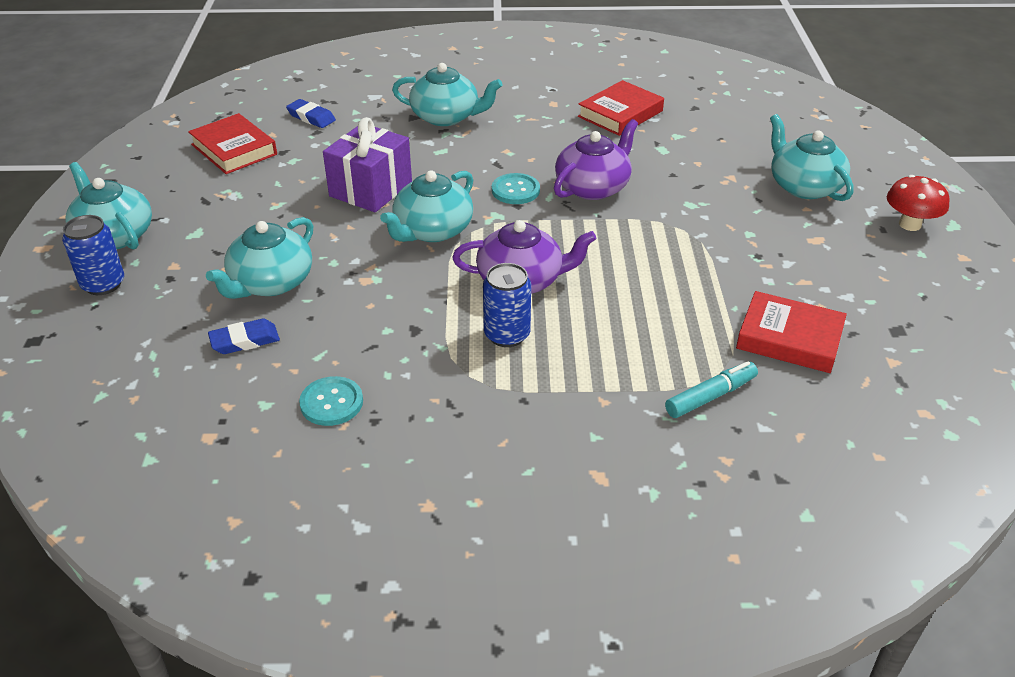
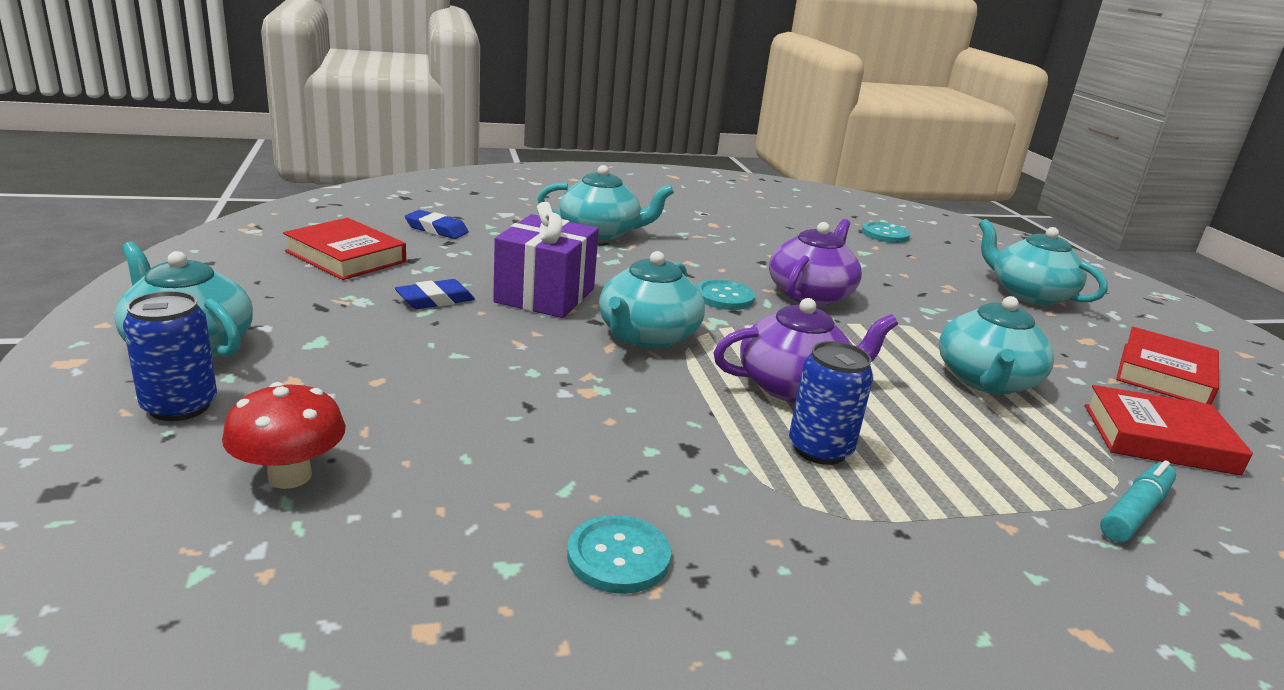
camera: 15 degrees left, 15 degrees down
turquoise teapot [206,217,314,299] -> turquoise teapot moved to [939,296,1054,395]
blue eraser [208,318,280,354] -> blue eraser moved to [395,279,475,309]
red book [578,80,664,136] -> red book moved to [1116,327,1219,405]
red mushroom [887,175,950,231] -> red mushroom moved to [222,382,346,489]
none -> turquoise button [862,222,910,243]

